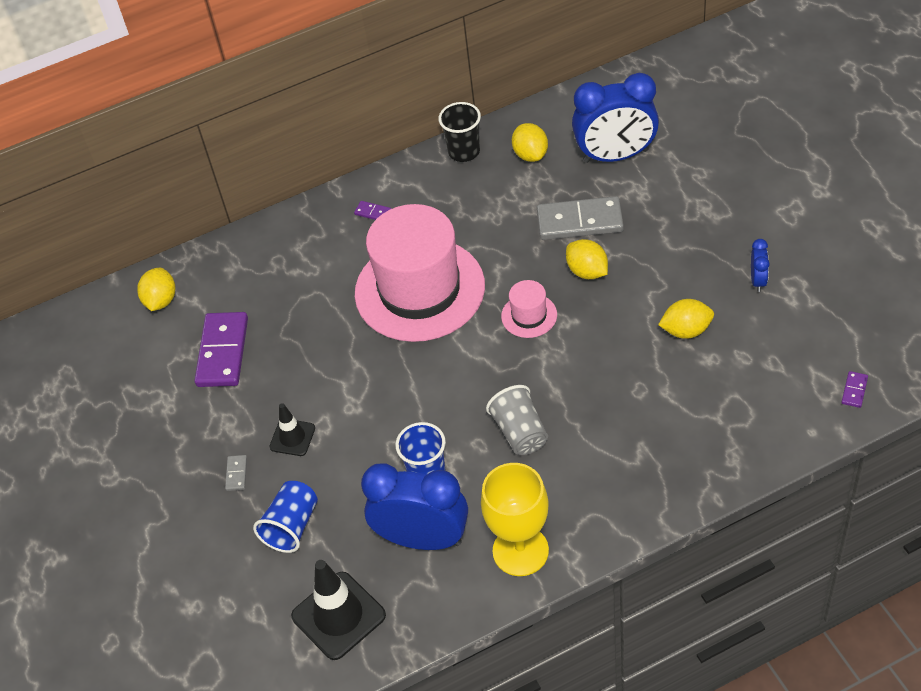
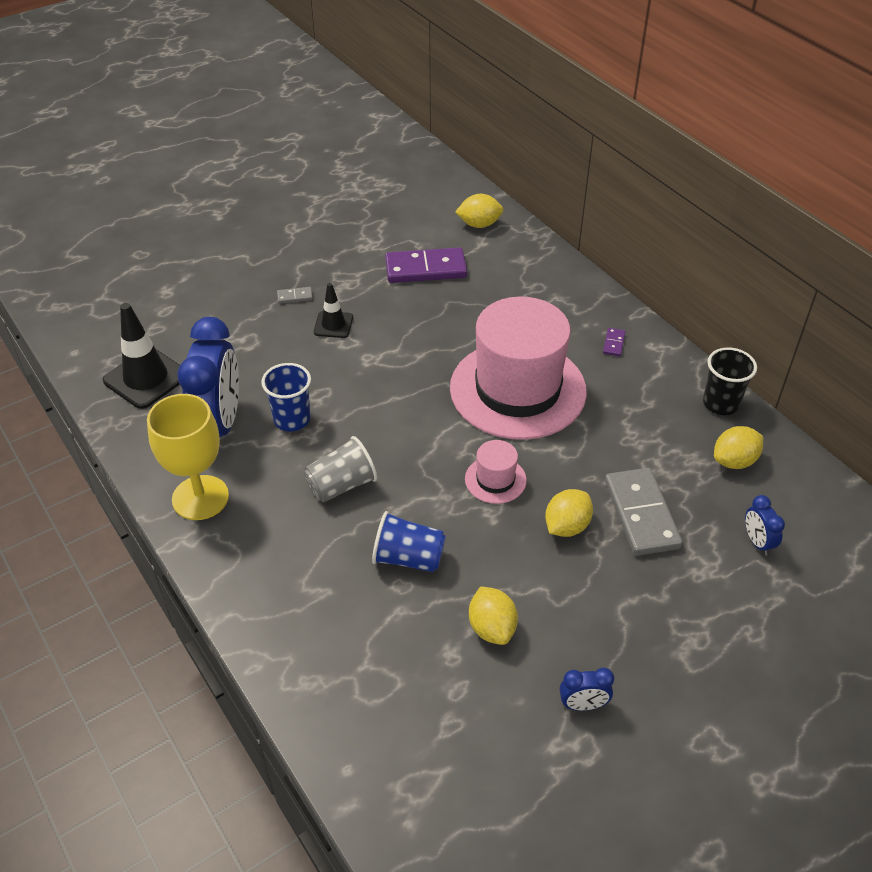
camera: 75 degrees right, 5 degrees down
blue cup [253,481,318,553] -> blue cup moved to [372,511,446,572]
blue clock [572,73,659,163] -> blue clock [745,495,785,555], size x0.44
purple domino [841,371,868,408] -> none

